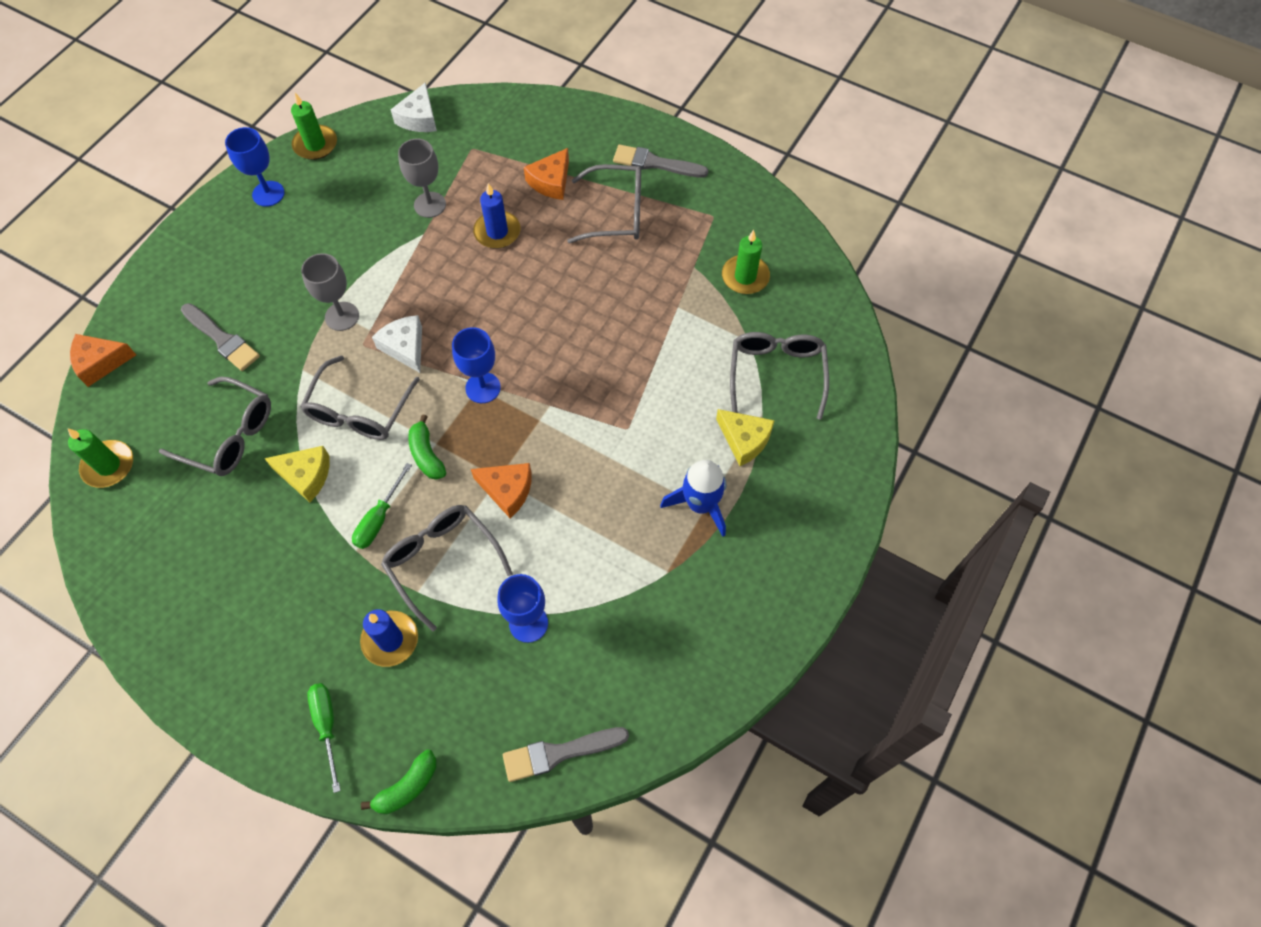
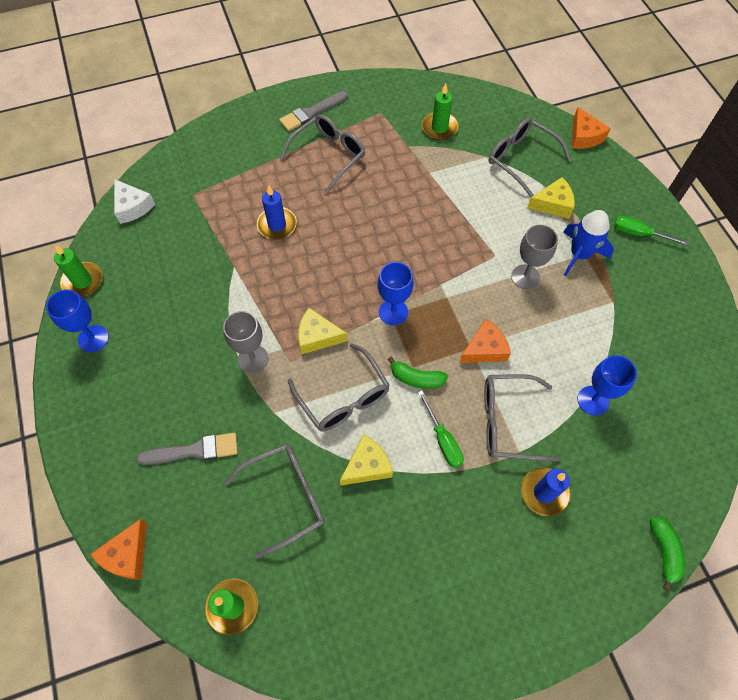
camera: 50 degrees left, 0 degrees up
green screwdriver [307,683,341,793] -> green screwdriver moved to [614,216,689,246]
white cheese [372,315,422,373] -> yellow cheese [298,308,347,354]
grey goblet [398,139,446,218] -> grey goblet moved to [511,225,558,289]
grey brush [503,727,629,782] -> none
orange cheese [524,148,569,200] -> orange cheese moved to [572,107,611,149]

